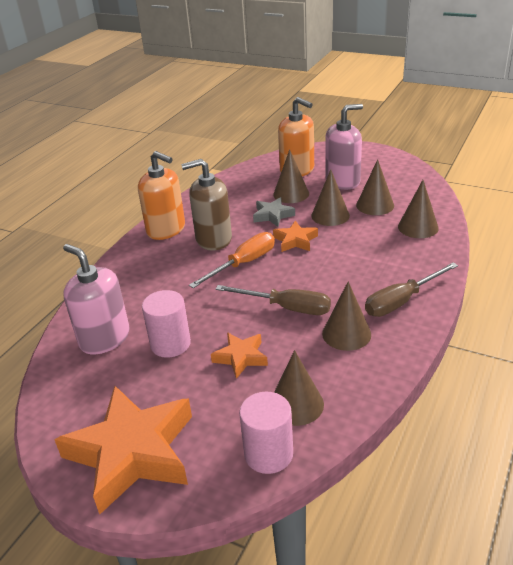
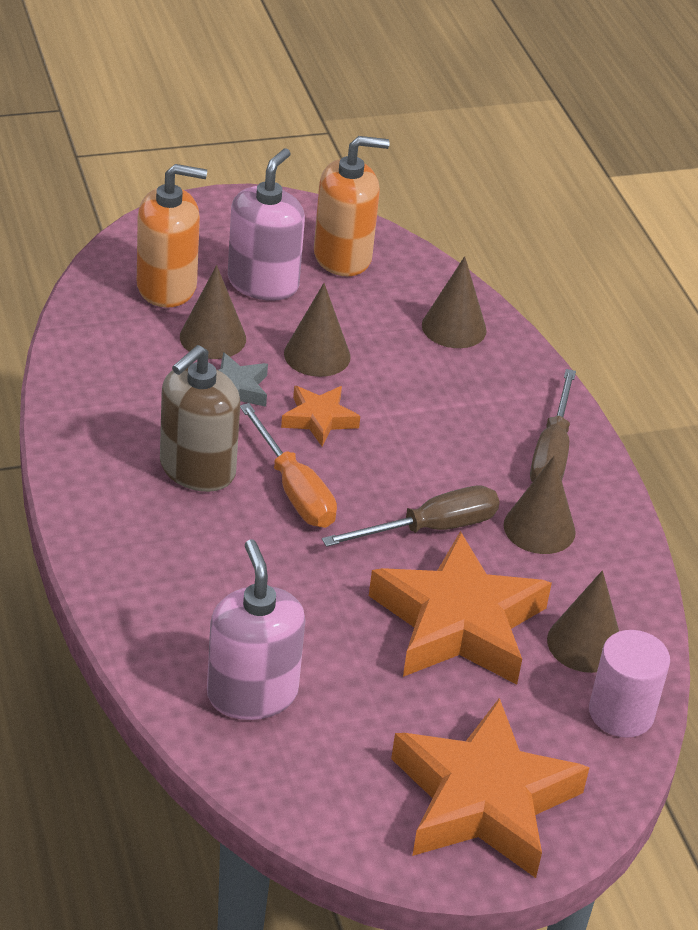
camera: 50 degrees left, 5 degrees up
pink soap dispenser [63,244,129,354] -> pink soap dispenser turned 75 degrees clockwise [207,539,305,720]
orange soap dispenser [138,151,185,240] -> orange soap dispenser moved to [314,136,390,276]
pink cylinder [142,290,191,358] -> none
orange screwdriver [189,232,275,288] -> orange screwdriver turned 150 degrees clockwise [240,403,337,528]
orange star [211,332,268,379] -> orange star [369,531,552,685], size x2.10
brown cone [356,159,394,215] -> none

